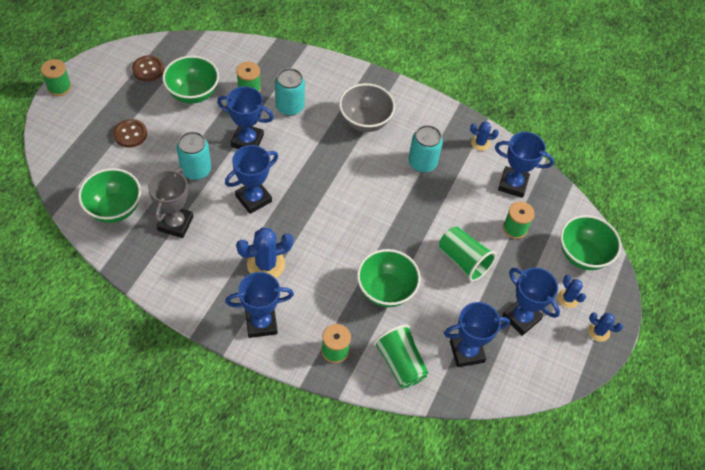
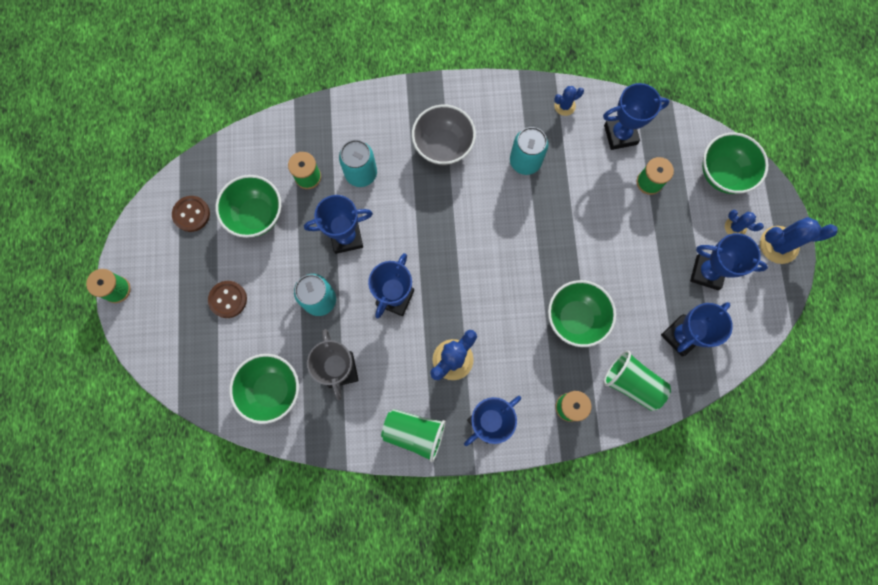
camera: 25 degrees left, 20 degrees up
green cup [439,227,496,282] -> green cup moved to [381,409,446,462]
blue cactus [588,312,623,342] -> blue cactus [760,217,838,264], size x1.77

